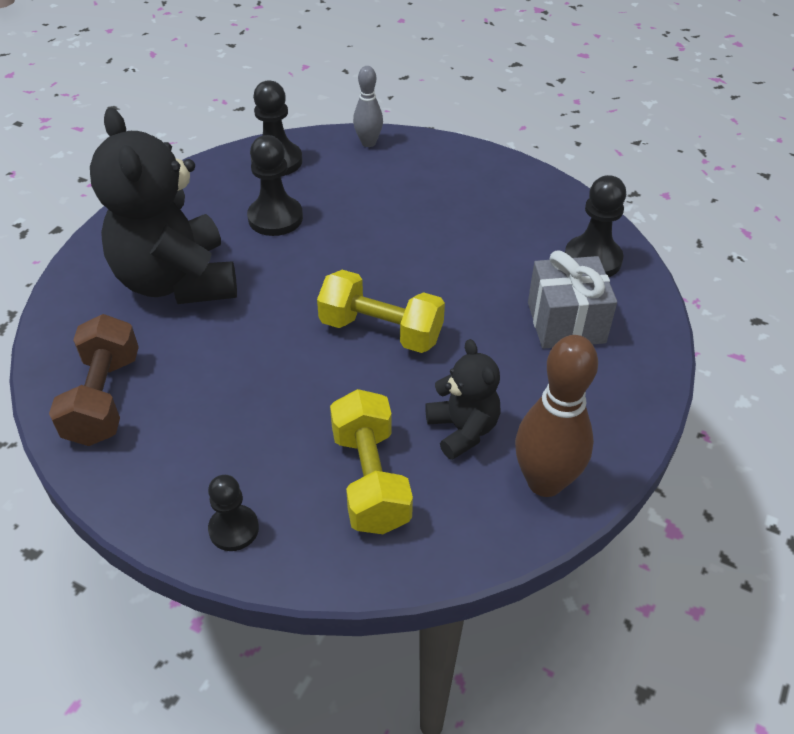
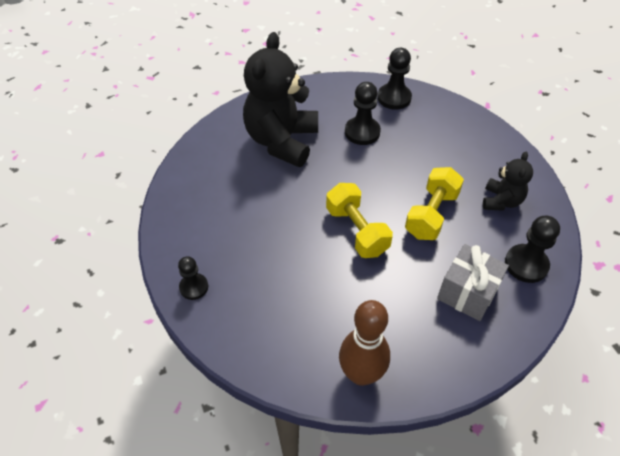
camera: 40 degrees right, 5 degrees up
brown dumbbell [49,314,139,446] -> none
yellow dumbbell [330,389,413,534] -> yellow dumbbell moved to [405,167,464,240]
grey bowling pin [353,66,383,147] -> none
black teddy bear [425,339,501,460] -> black teddy bear moved to [483,151,533,211]

